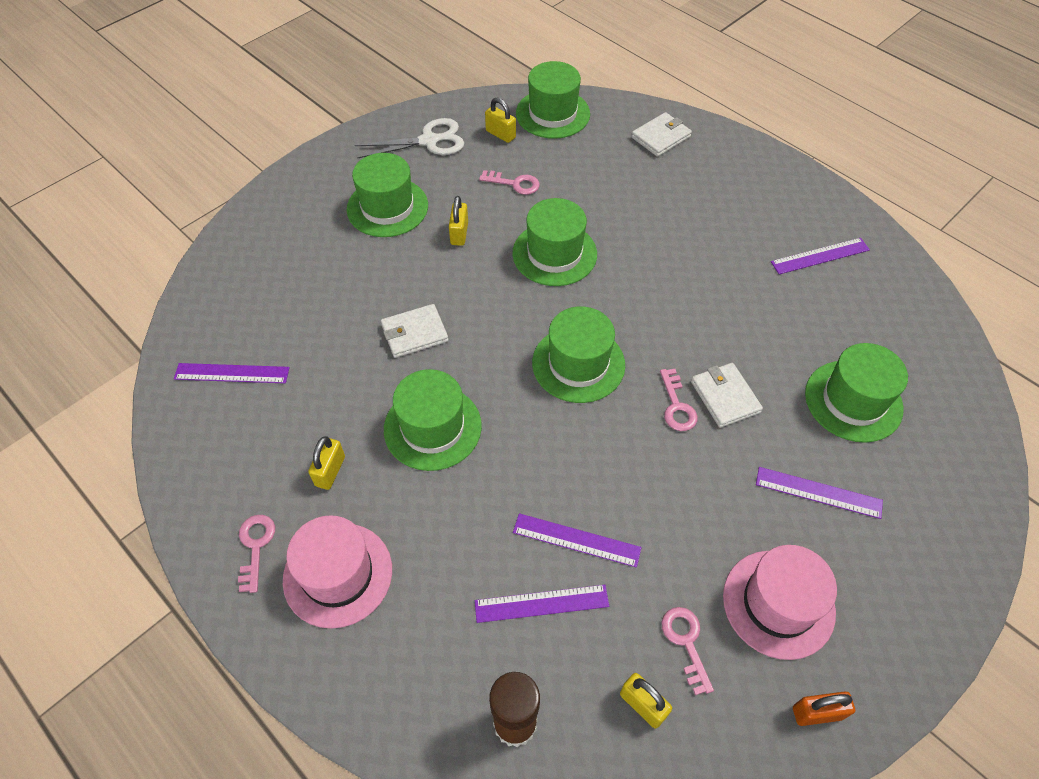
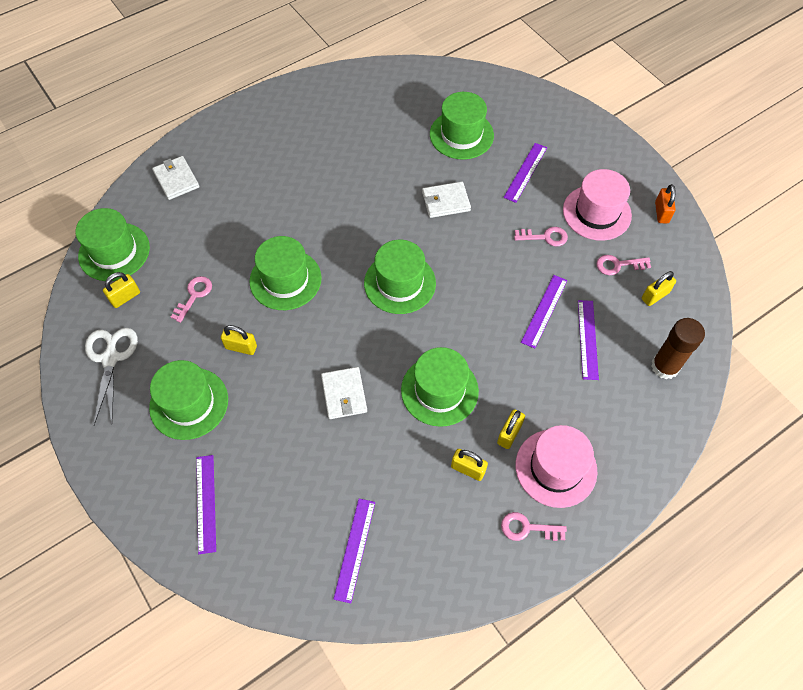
camera: 80 degrees left, 5 degrees up
pink key [660,369,698,431] -> pink key moved to [514,227,568,246]
purple ruler [771,238,870,274] -> purple ruler moved to [196,455,216,554]
none -> yellow padlock [497,409,525,449]

